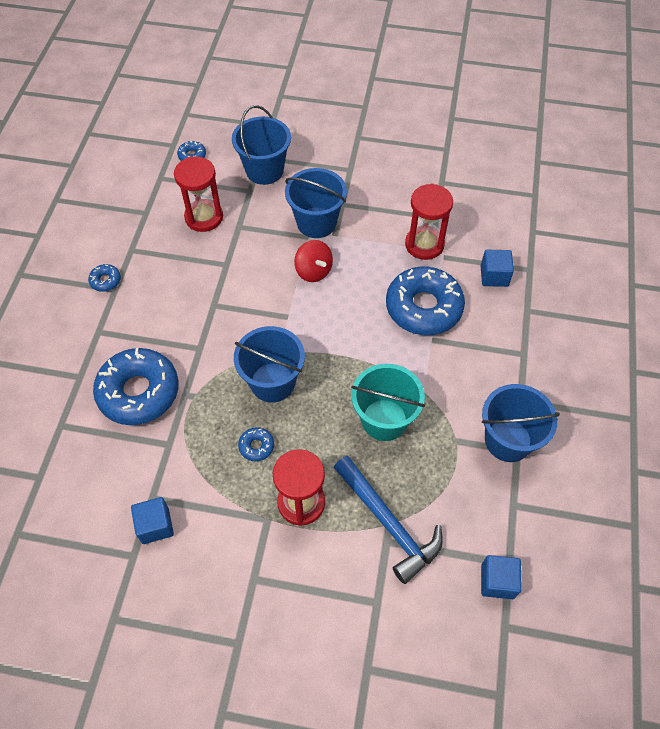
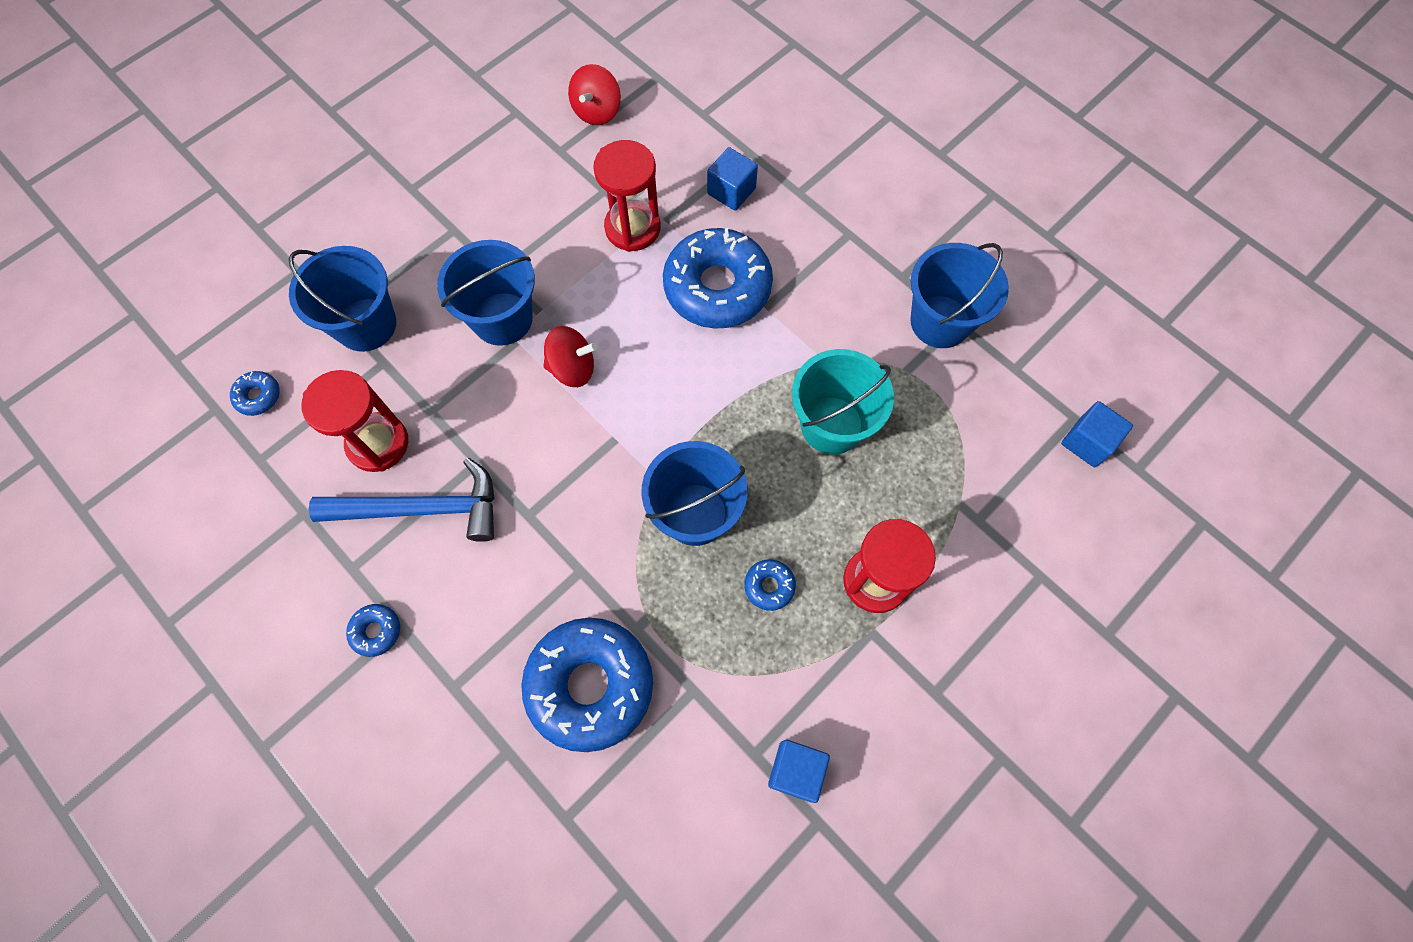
camera: 55 degrees left, 10 degrees up
blue hammer [334,456,443,584] -> blue hammer moved to [309,458,495,542]
none -> red spinning top [568,64,621,125]

